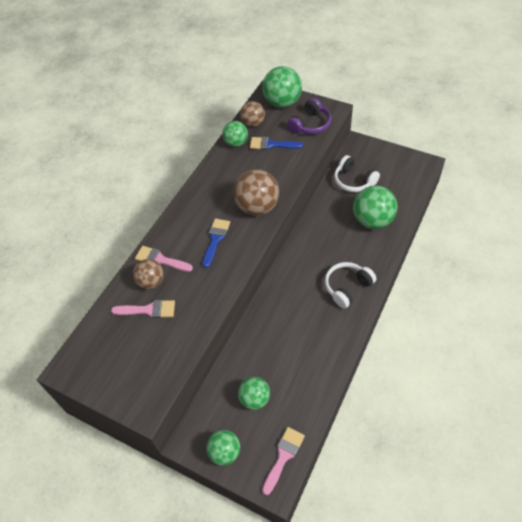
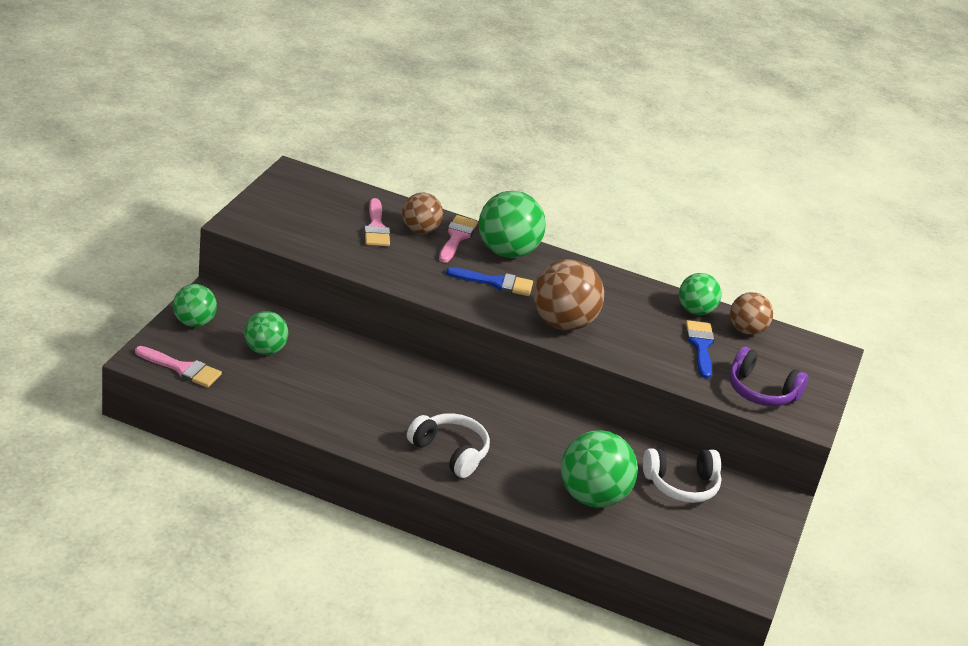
camera: 75 degrees right, 20 degrees down
green ball [262,66,302,108] -> green ball moved to [479,191,546,258]
white headphones [334,155,380,192] -> white headphones turned 135 degrees counterclockwise [643,448,721,503]

